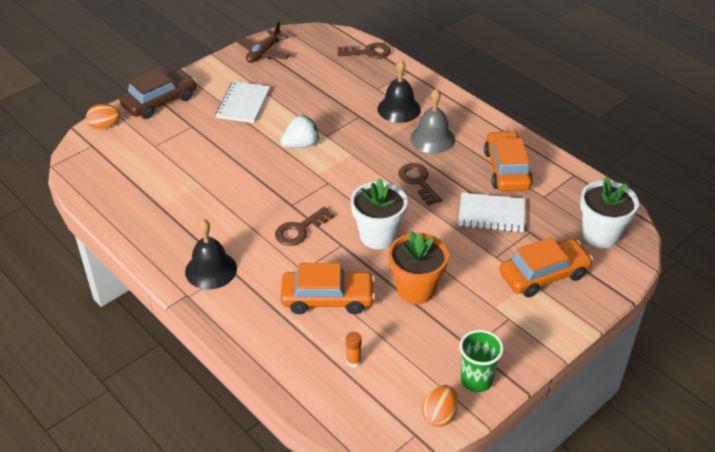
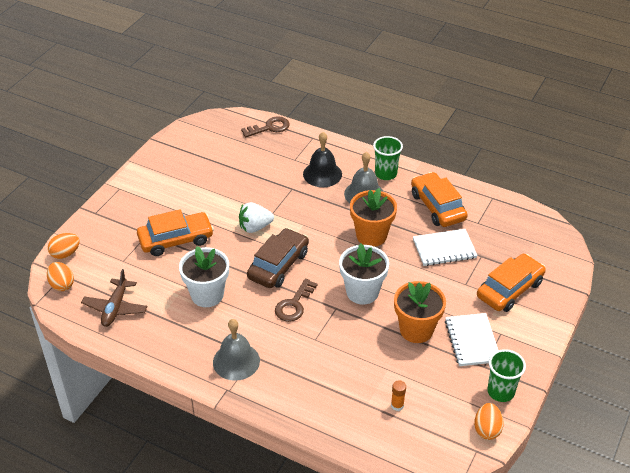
camera: 20 degrees left, 0 degrees up
brown car [119,68,197,119] -> brown car moved to [247,228,309,288]
black bell [185,219,237,289] -> grey bell [213,319,260,381]
white notebook [216,81,270,123] -> white notebook moved to [445,313,498,366]
brown plane [236,21,290,63] -> brown plane moved to [81,269,148,327]
white strawberry [281,114,319,148] -> white strawberry turned 150 degrees counterclockwise [239,202,274,233]
orange car [281,263,375,314] -> orange car moved to [137,209,214,256]
brown key [398,163,442,206] -> orange flower pot [350,188,397,247]
white flower pot [580,177,639,248] -> white flower pot moved to [179,246,229,307]
none -> orange egg [47,262,74,291]
none -> green cup [373,136,403,180]

